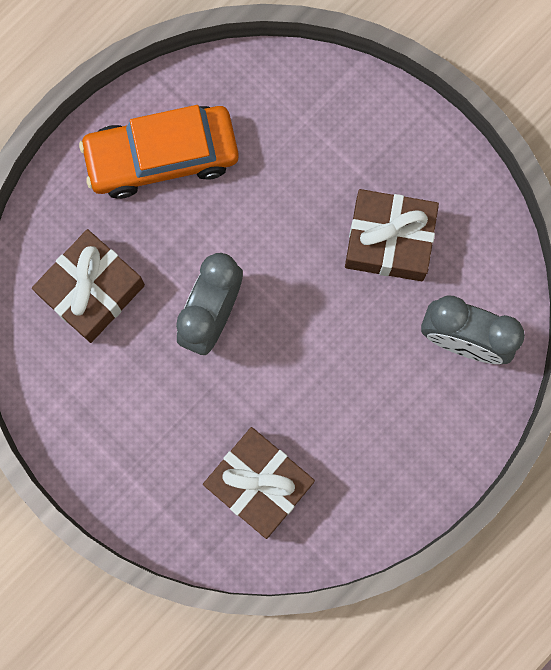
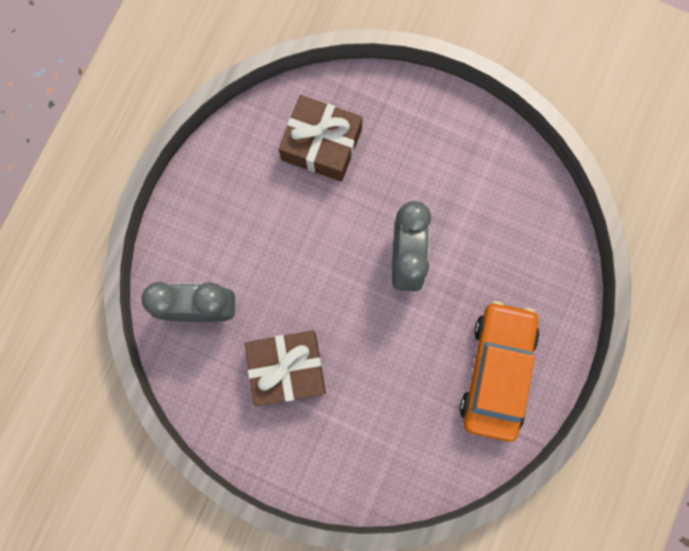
camera: 160 degrees right, 0 degrees up
brown gift [32,229,145,343] -> none
orange car [79,105,239,199] -> orange car turned 45 degrees counterclockwise [460,301,540,442]

